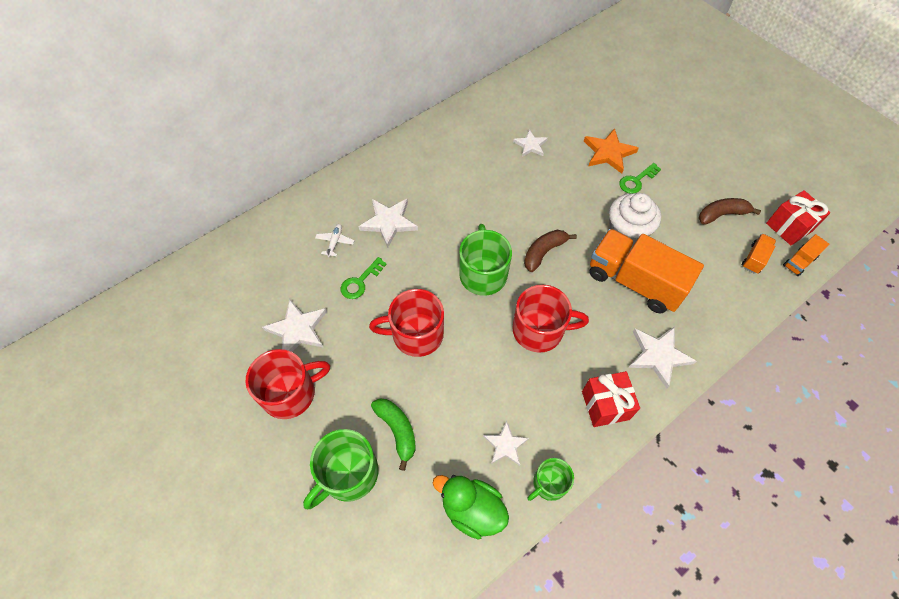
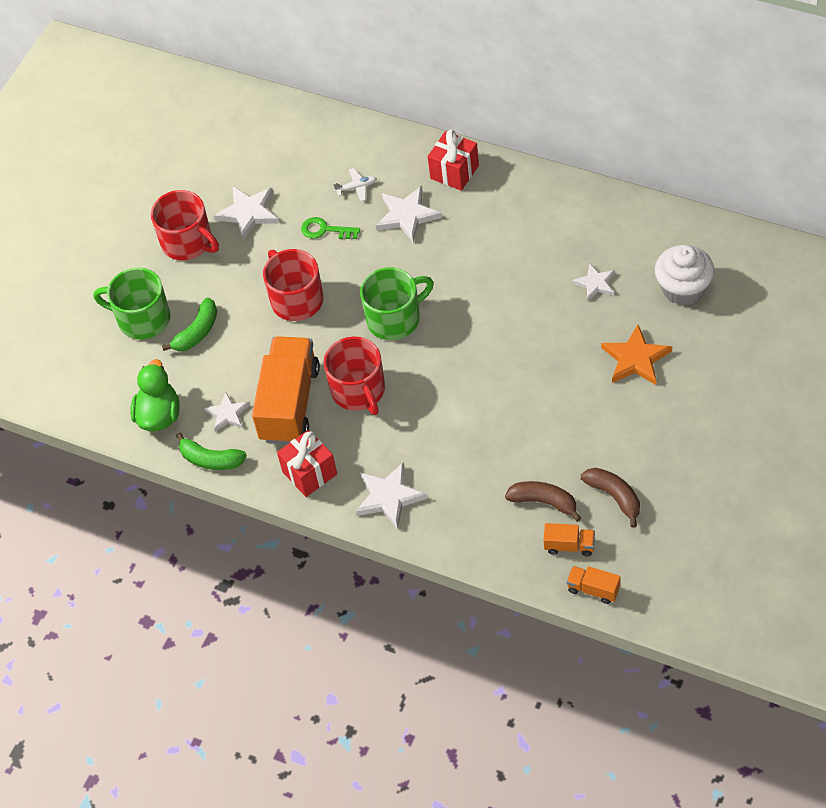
camera: 70 degrees right, 5 degrees down
brown banana [524,230,577,272] -> brown banana moved to [505,481,581,522]
green mug [527,458,574,501] -> green banana [176,432,247,470]
orange truck [589,229,704,314] -> orange truck moved to [252,336,320,444]
white cupcake [609,193,661,246] -> white cupcake moved to [655,245,714,305]
green key [619,163,661,193] -> none
red gift [766,190,830,245] -> red gift moved to [428,129,479,191]

